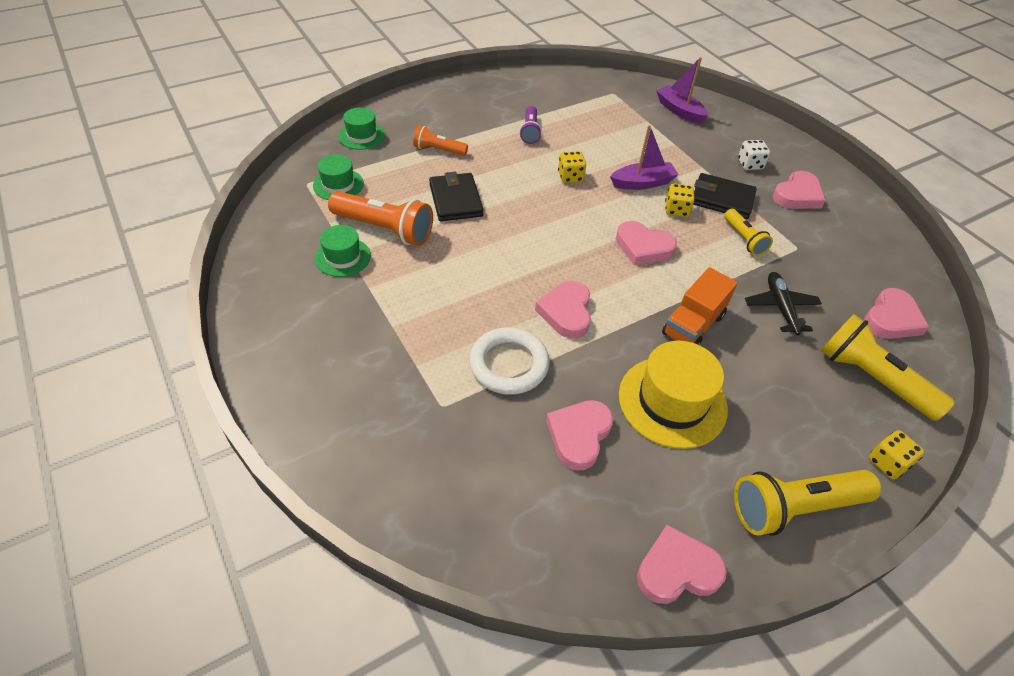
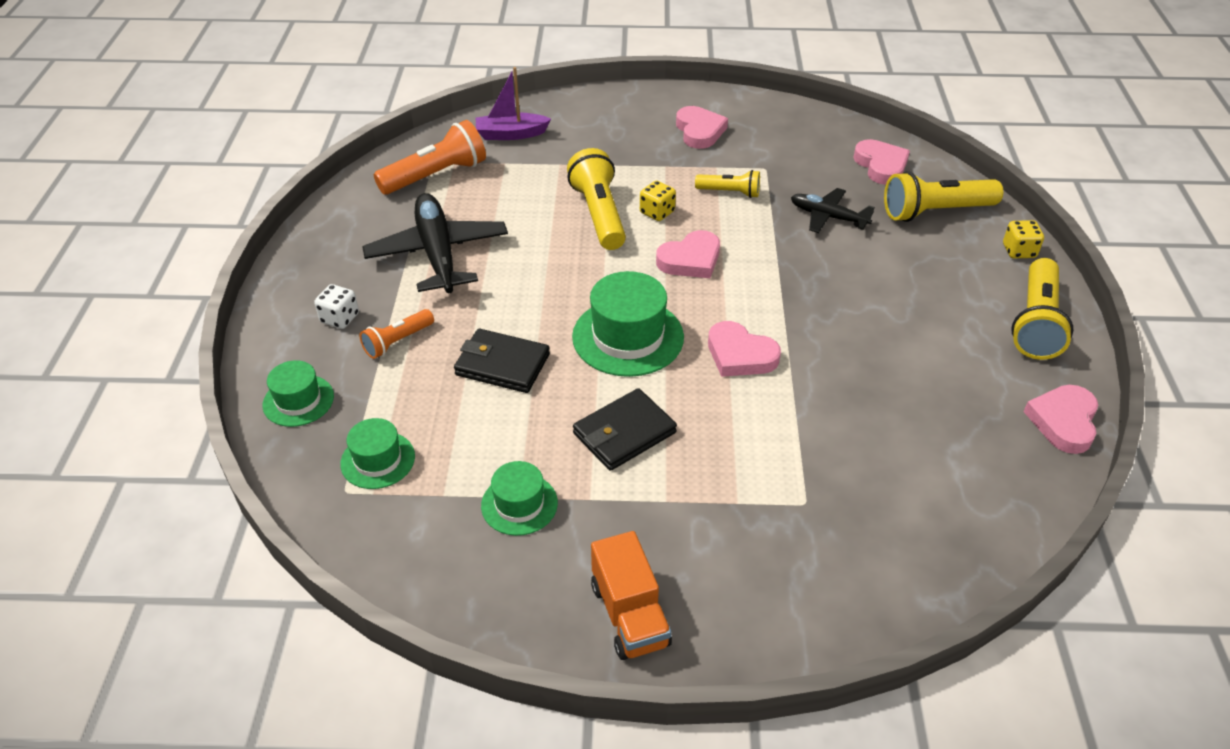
camera: 55 degrees left, 5 degrees down
orange flashlight [328,191,433,246] -> orange flashlight moved to [374,120,486,194]
white ring [469,327,550,395] -> none
purple flashlight [519,106,542,144] -> black plane [362,193,508,293]
pink heart [546,400,614,471] -> none
yellow dice [558,151,586,183] -> none
purple boat [610,125,679,190] -> yellow flashlight [567,148,626,250]
yellow hat [619,341,728,449] -> none
orange truck [662,267,737,345] -> orange truck moved to [591,531,672,660]
black wallet [693,173,757,219] -> black wallet moved to [573,388,677,471]
white dice [738,140,770,170] -> white dice moved to [314,284,359,329]
none -> green hat [572,271,684,377]

